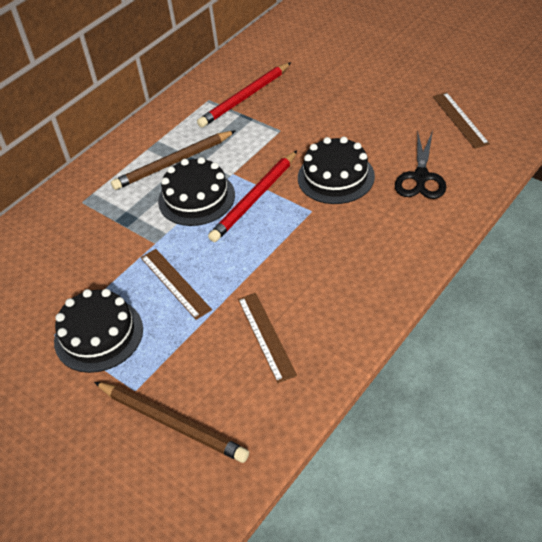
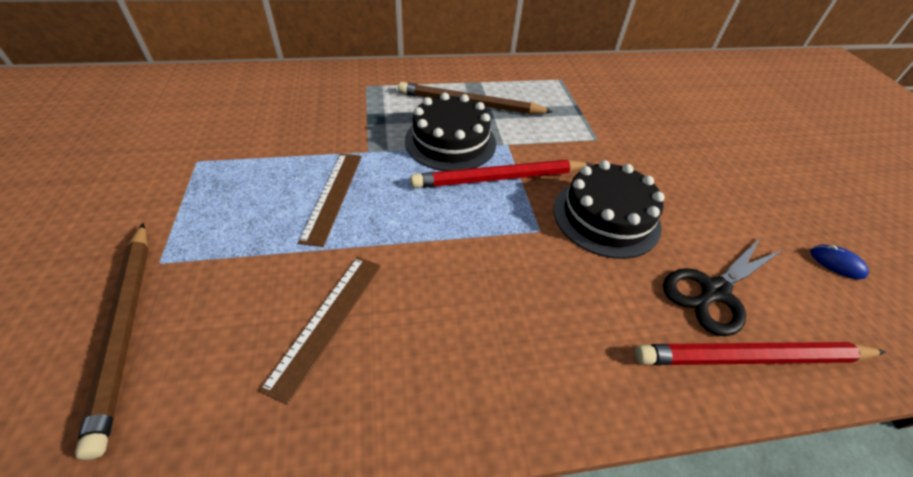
camera: 35 degrees right, 0 degrees up
black cake [54,289,143,373] -> none
red pencil [197,62,291,128] -> red pencil moved to [635,342,886,365]
brown ruler [433,92,490,149] -> blue mouse [810,245,869,279]

